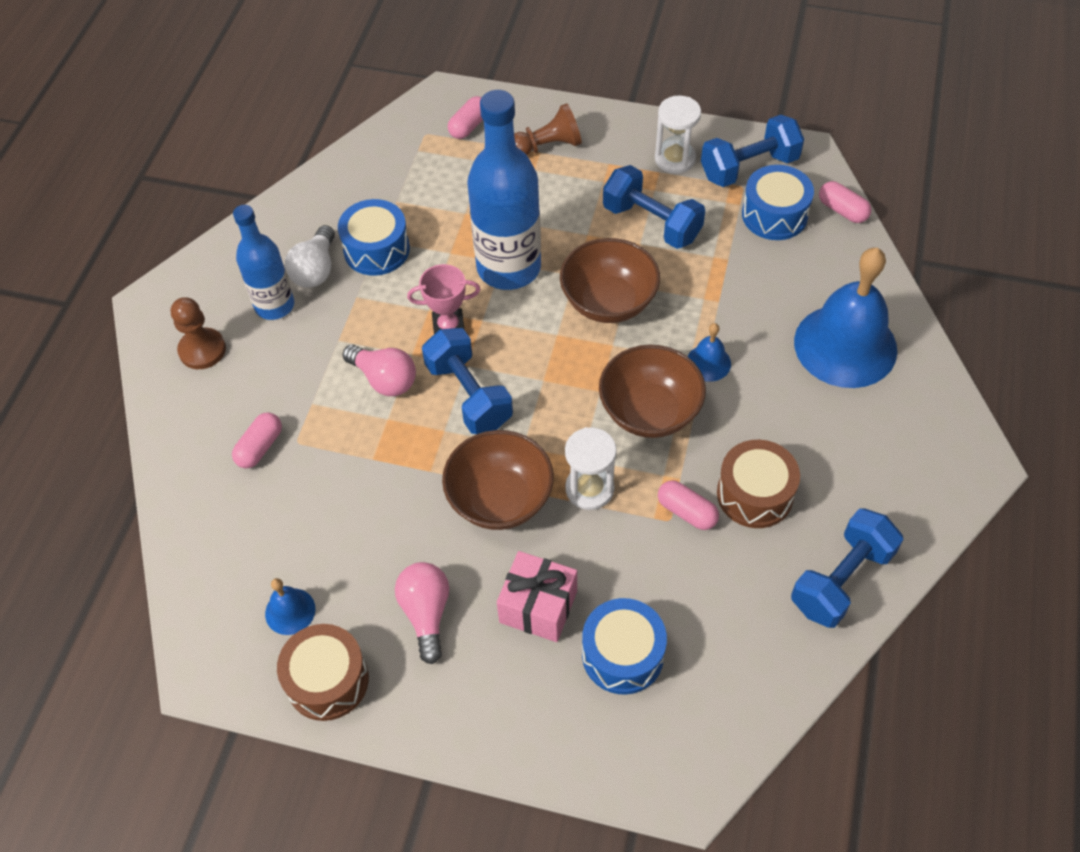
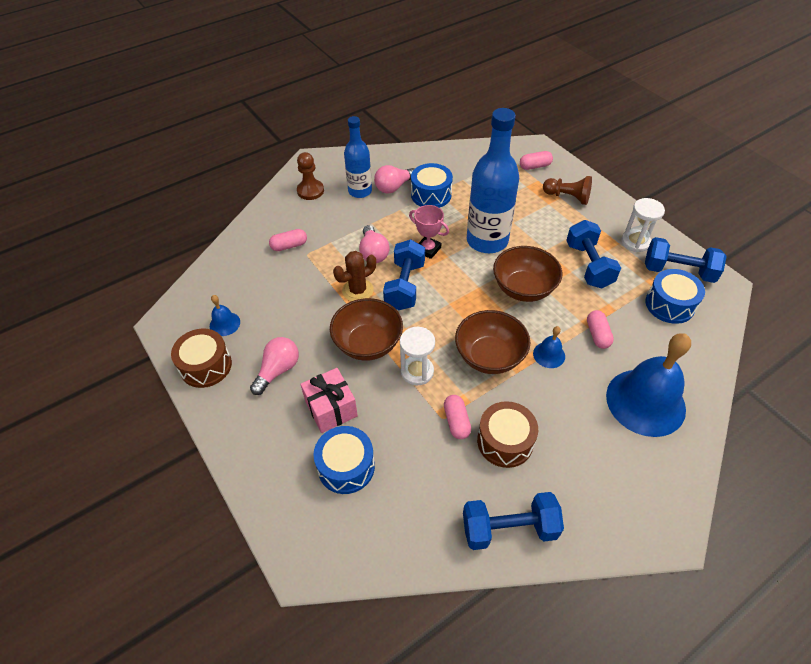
camera: 40 degrees right, 5 degrees down
white light bulb [285,225,335,288] -> pink light bulb [374,165,415,194]
pink capsule [819,181,871,223] -> pink capsule moved to [587,310,614,349]
none -> brown cactus [333,251,376,301]

